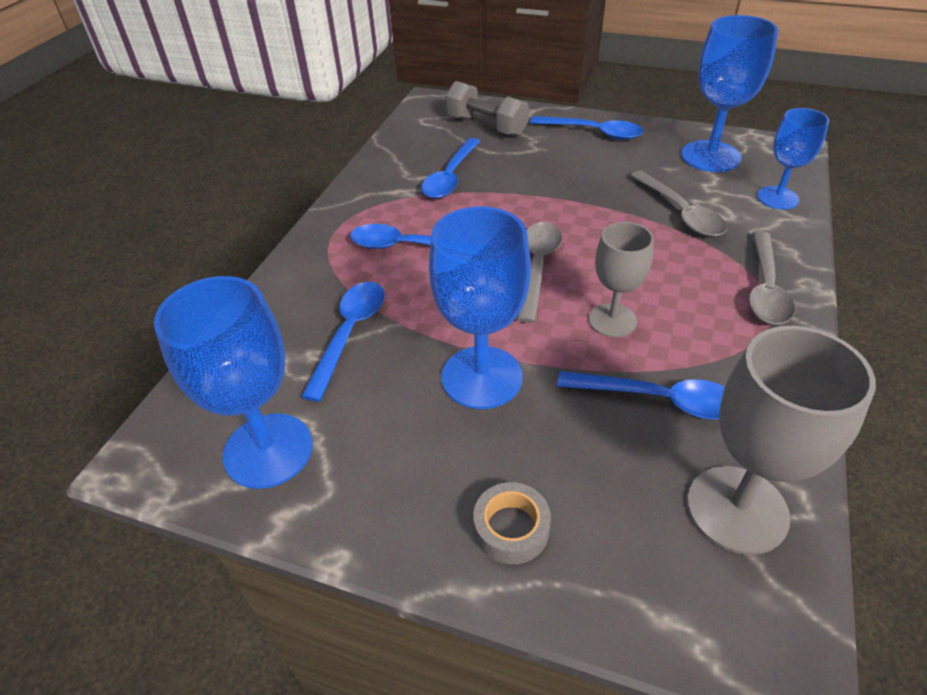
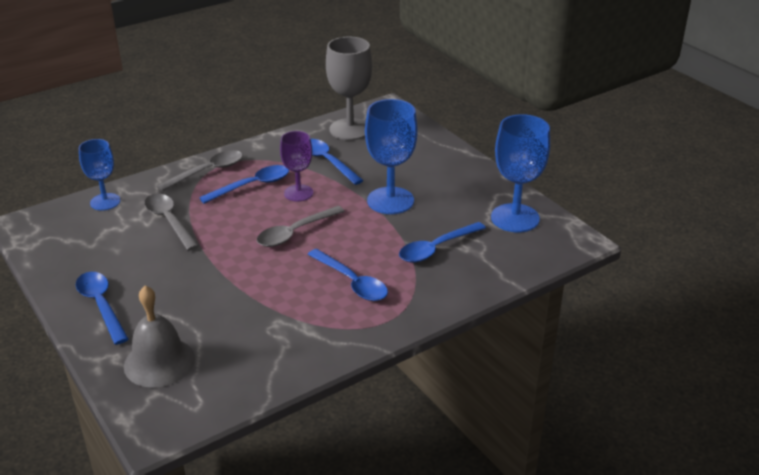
camera: 145 degrees left, 10 degrees down
blue spoon [421,138,481,199] -> blue spoon moved to [199,165,289,204]
grey dumbbell [445,81,529,136] -> grey bell [124,286,195,388]
grey tape [473,482,551,564] -> none
grey goblet [589,222,654,338] -> purple goblet [280,131,313,202]
grey spoon [630,171,727,237] -> grey spoon turned 45 degrees counterclockwise [144,194,199,251]
blue goblet [681,15,778,172] -> none

